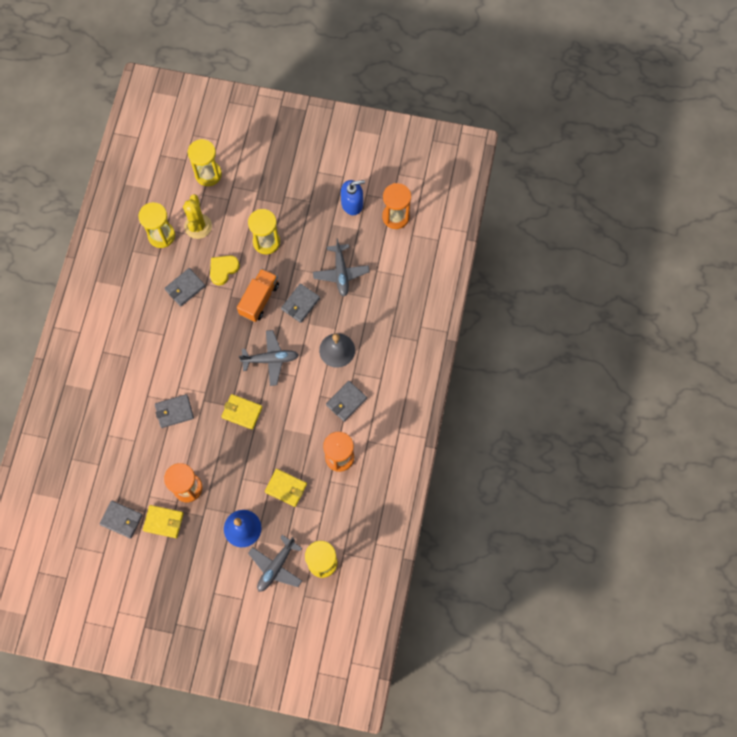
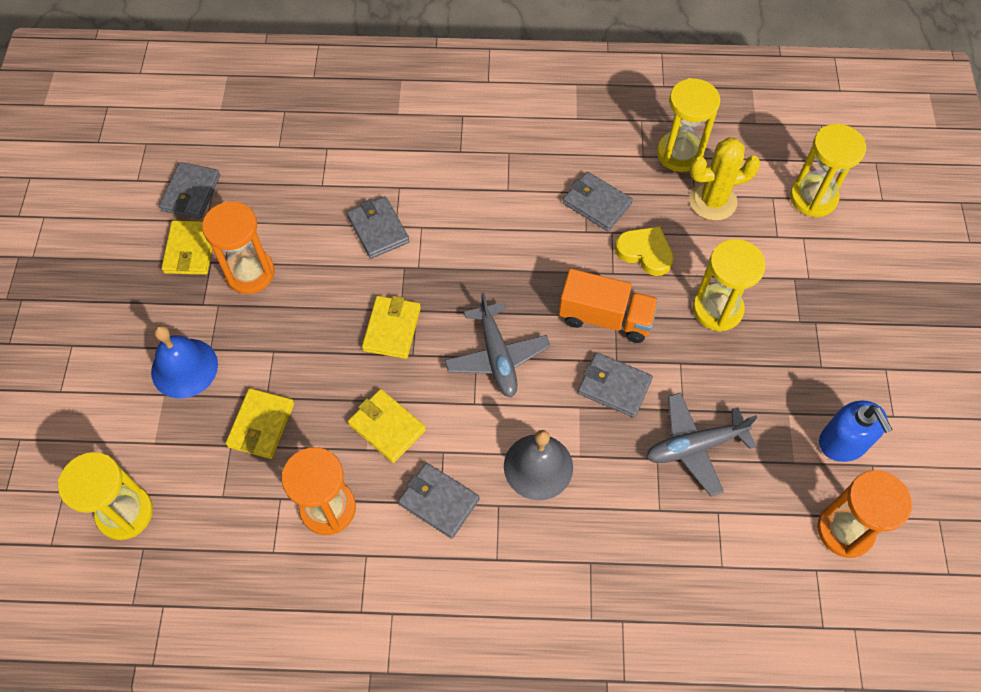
camera: 80 degrees right, 10 degrees down
grey plane [248,535,302,592] -> none
none -> yellow wallet [348,389,426,463]

